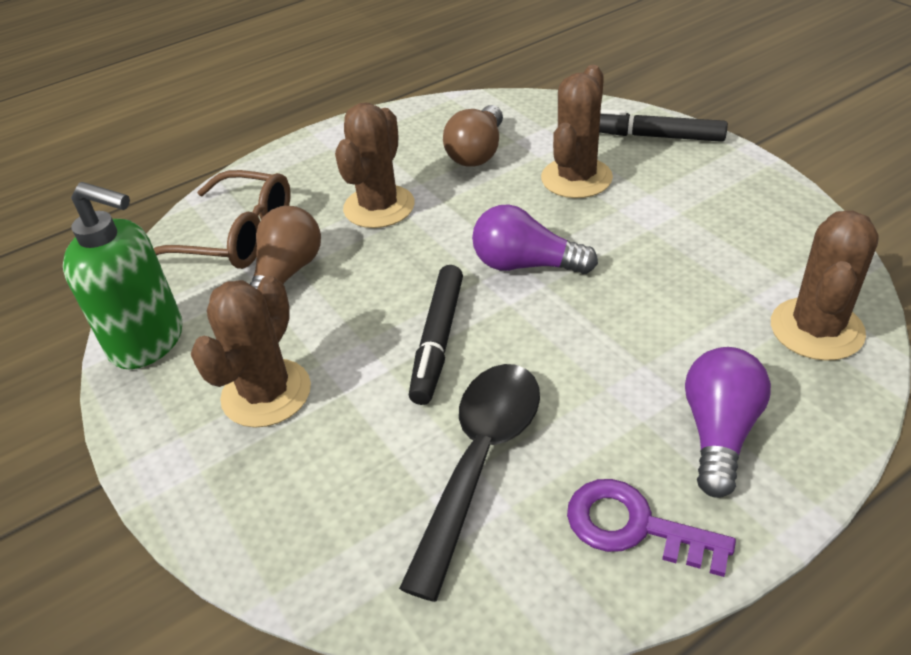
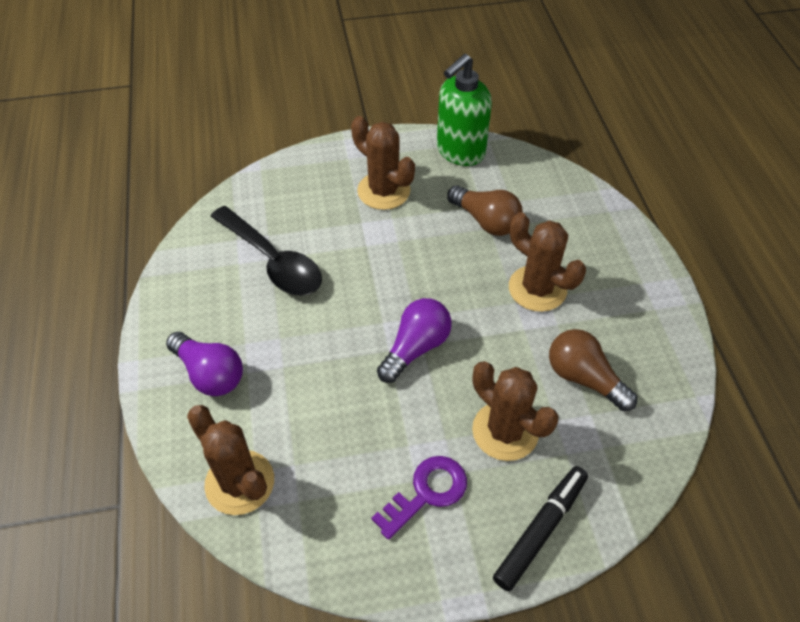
camera: 110 degrees right, 10 degrees up
brown glasses [153,170,291,269] -> none
black marker [409,265,463,405] -> none
purple key [567,479,736,577] -> purple key moved to [372,456,467,540]

